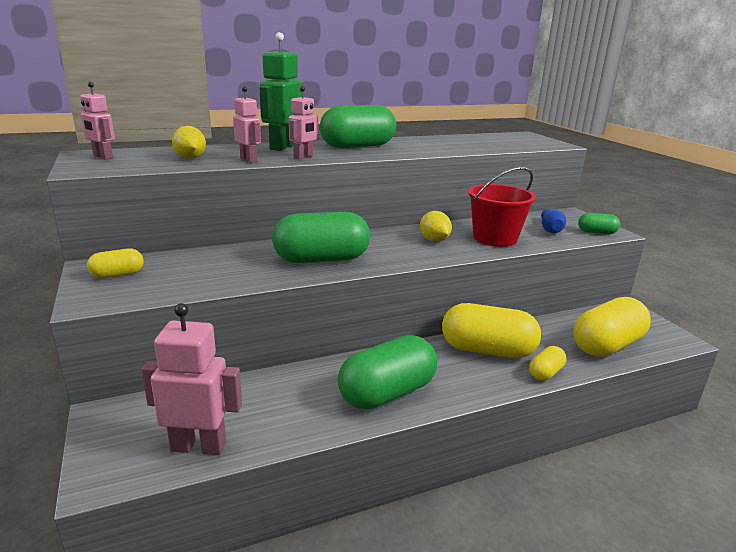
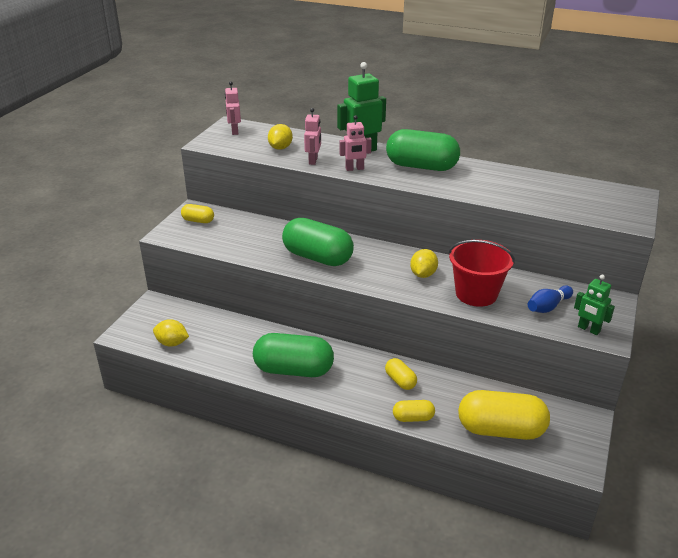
camera: 45 degrees right, 10 degrees up
pink robot [141,303,242,455] -> yellow lemon [153,319,189,347]
yellow capsule [442,303,541,358] -> yellow capsule [385,358,417,390], size x0.49
green capsule [578,213,620,234] -> green robot [574,275,615,335]

